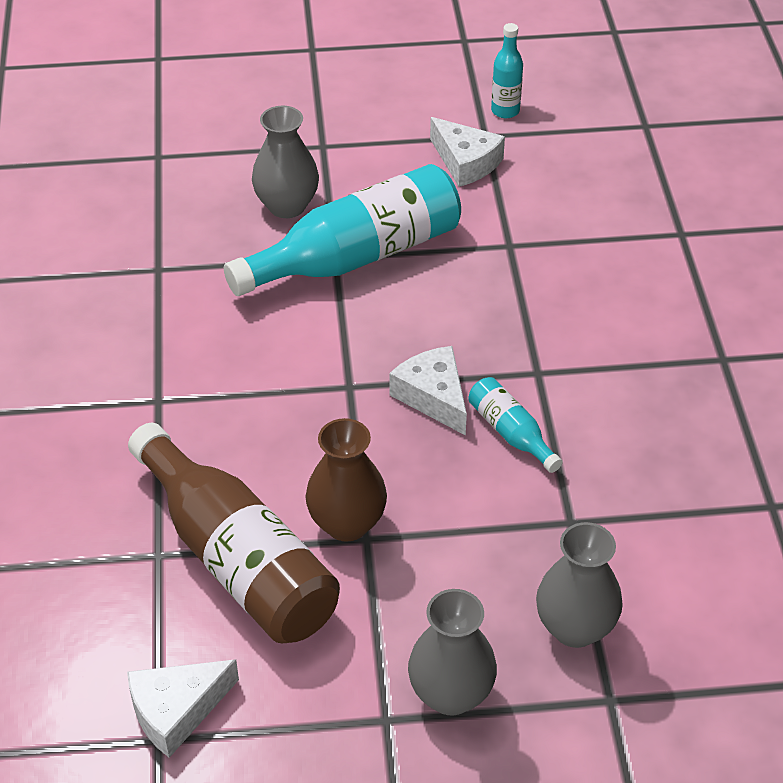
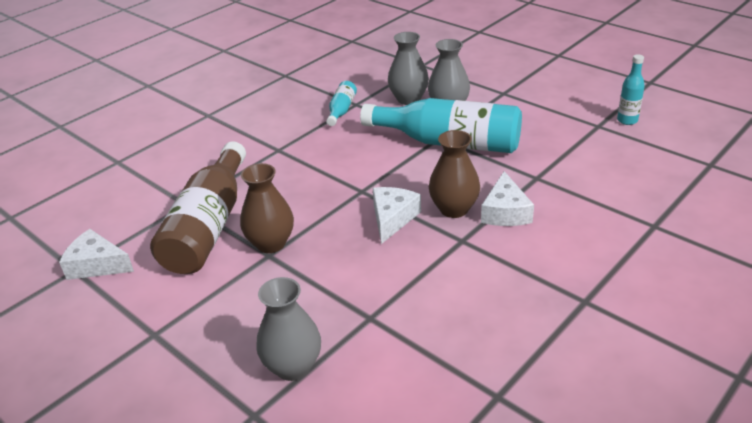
camera: 50 degrees right, 10 degrees down
grey vase [408,589,497,715] -> grey vase moved to [388,32,429,105]
white cheese [430,117,505,187] -> white cheese moved to [481,171,534,226]
turquoise bottle [468,377,563,473] -> turquoise bottle moved to [326,81,357,126]
none -> brown vase [429,130,480,218]

